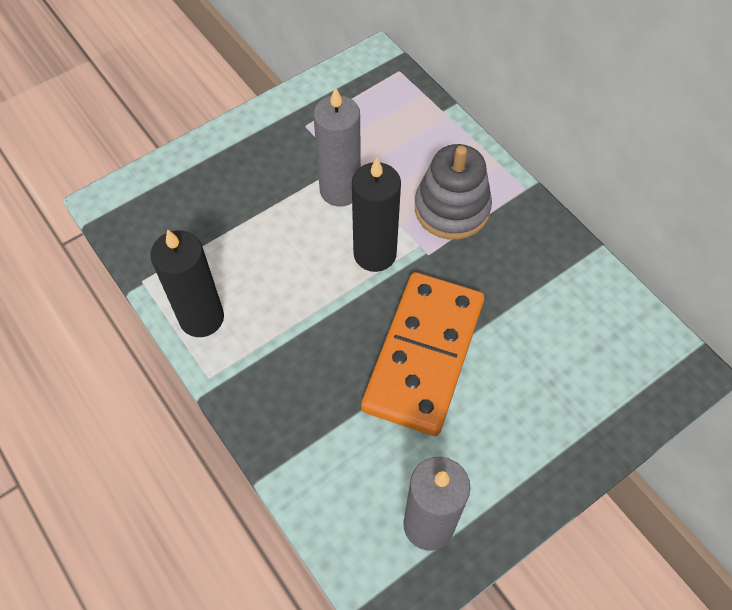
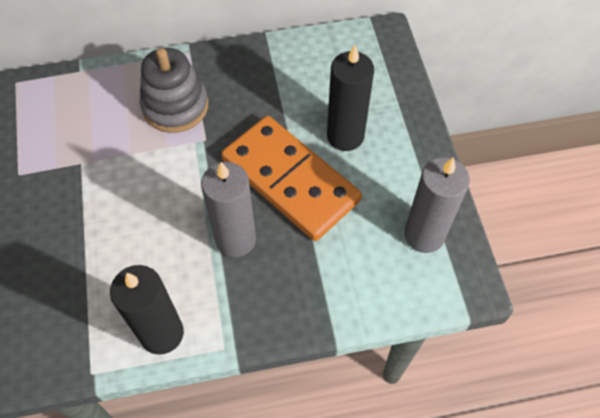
camera: 65 degrees left, 0 degrees up
grey candle [313,87,361,207] -> grey candle moved to [201,162,256,257]
black candle [352,158,401,272] -> black candle moved to [327,45,374,151]

